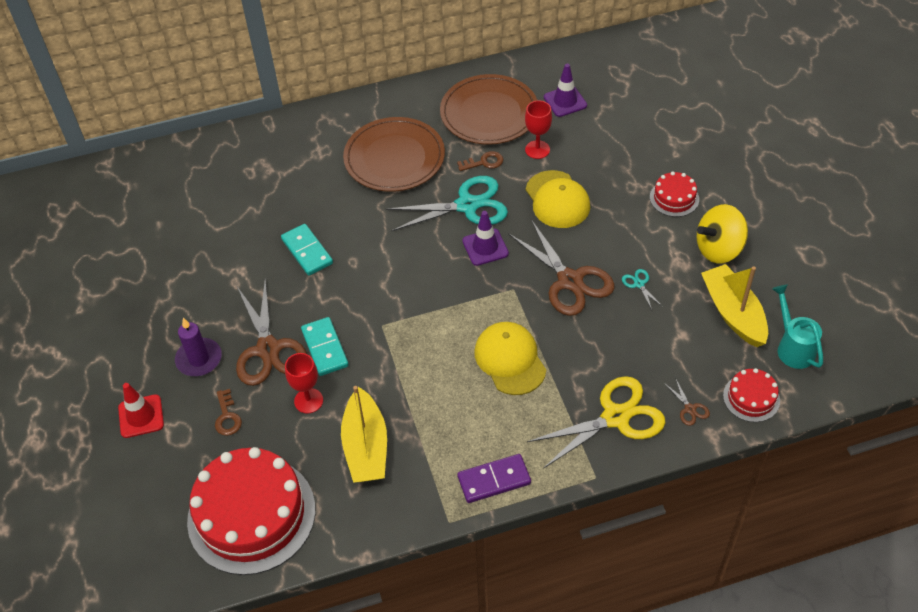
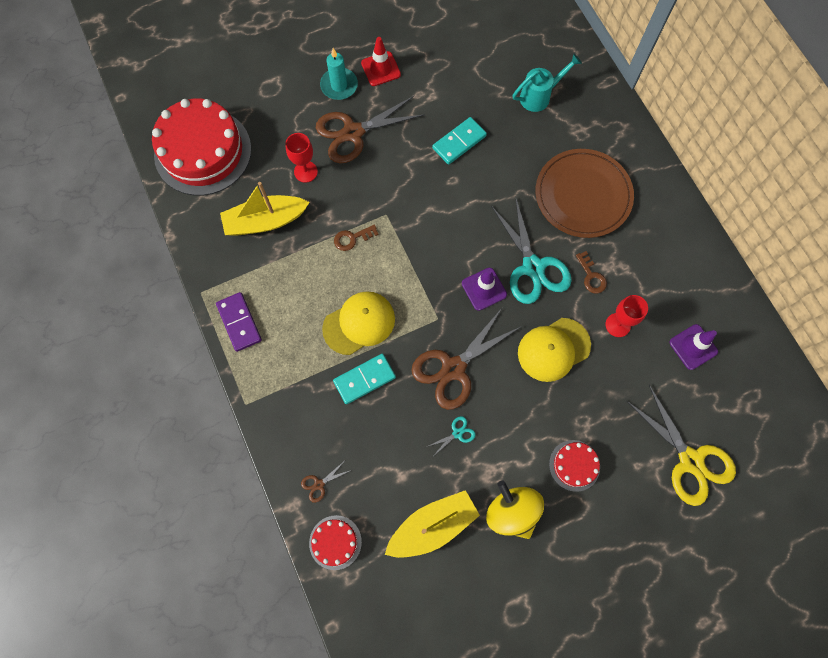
camera: 80 degrees right, 20 degrees up
red traffic cone [118,383,164,438] -> red traffic cone moved to [361,37,401,86]
purple candle [175,318,222,376] -> turquoise candle [320,48,358,100]
brown key [215,389,242,436] -> brown key moved to [334,224,379,251]
turquoise domino [301,317,349,376] -> turquoise domino moved to [333,354,396,404]
brown plate [440,74,537,145] -> none
yellow scissors [527,376,666,469] -> yellow scissors moved to [627,385,736,506]
turquoise watering can [772,285,823,369] -> turquoise watering can moved to [513,54,582,112]

